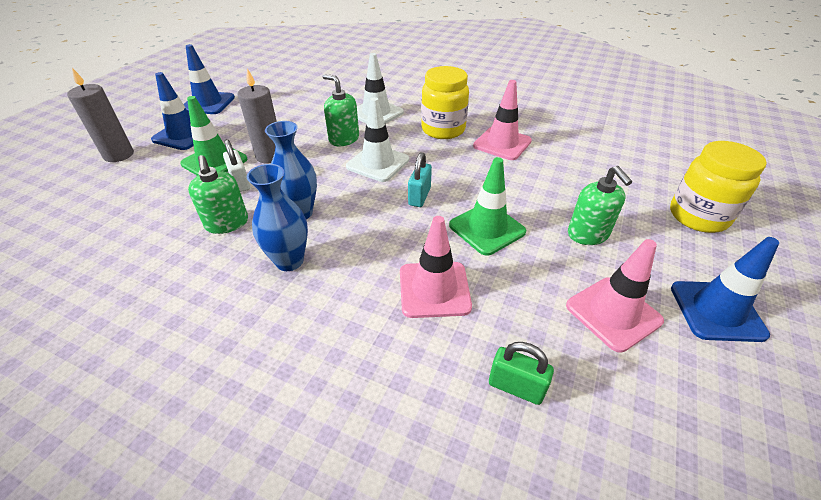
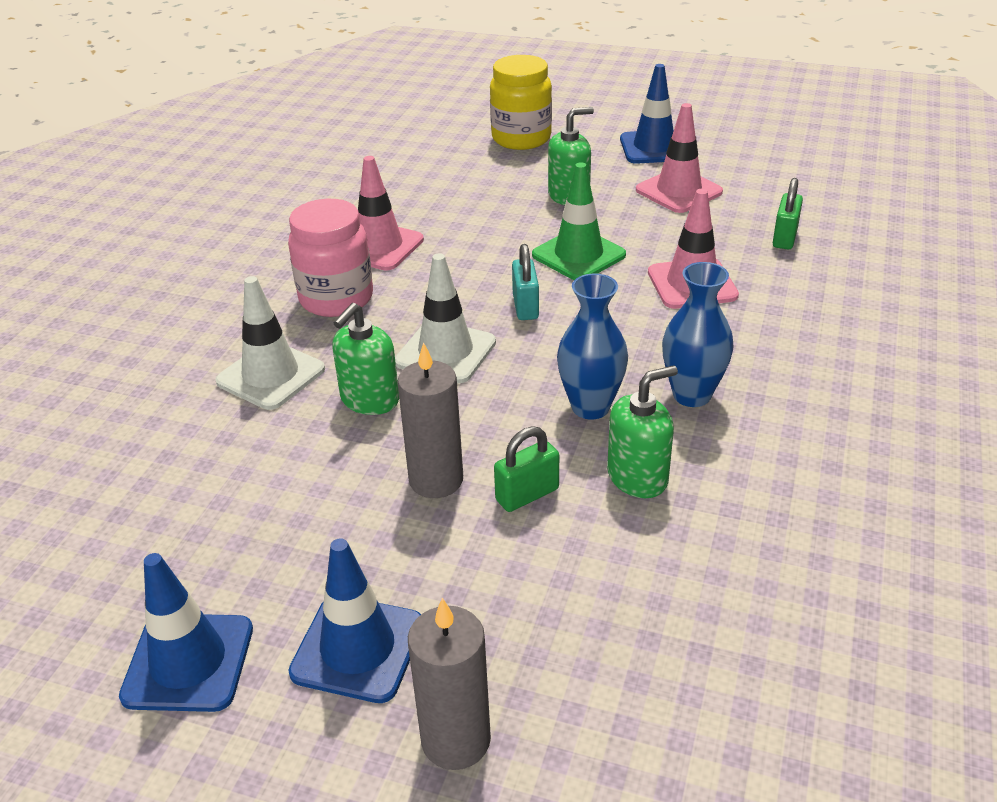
camera: 95 degrees left, 5 degrees down
green traffic cone [180,96,248,176] -> none
white padlock [223,139,250,192] -> green padlock [494,426,559,512]
turquoise padlock [408,152,432,207] -> turquoise padlock turned 75 degrees clockwise [512,244,539,320]
yellow jar [421,66,469,139] -> pink jar [288,199,373,317]

